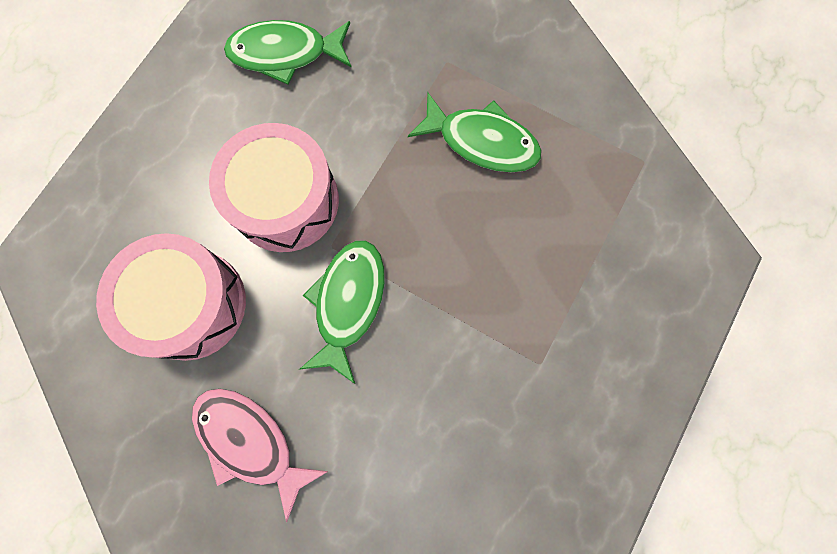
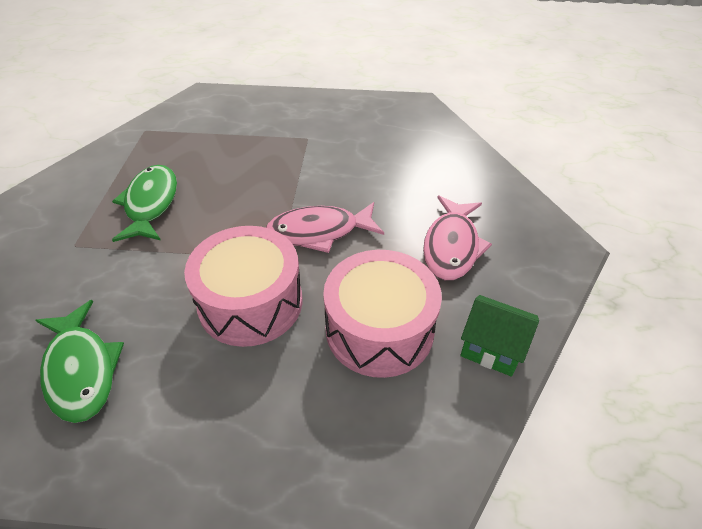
camera: 115 degrees left, 30 degrees down
green fish [300,240,385,384] -> pink fish [266,202,384,253]
none -> green house [460,295,539,377]

